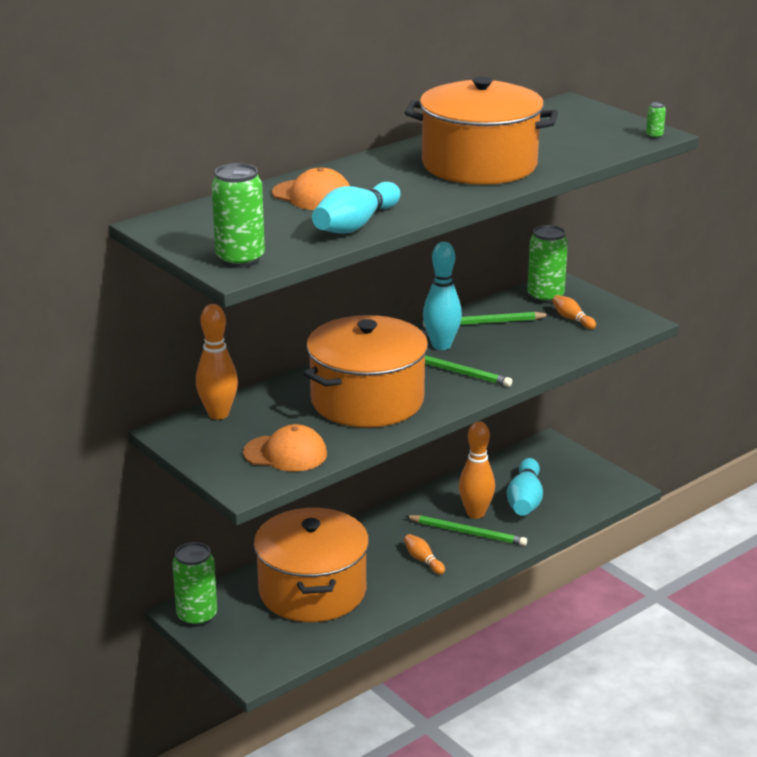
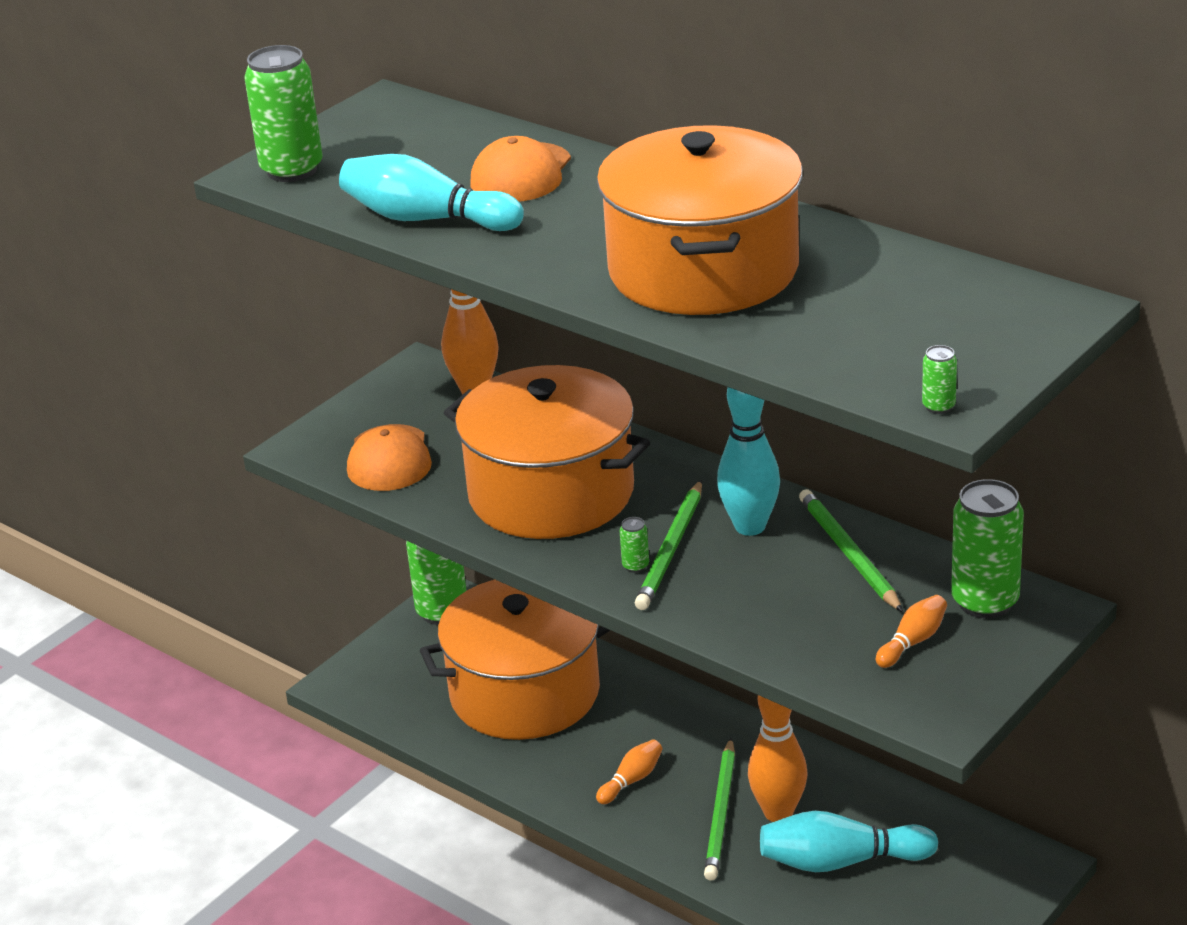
camera: 80 degrees right, 5 degrees up
none -> green can [620,517,649,573]

